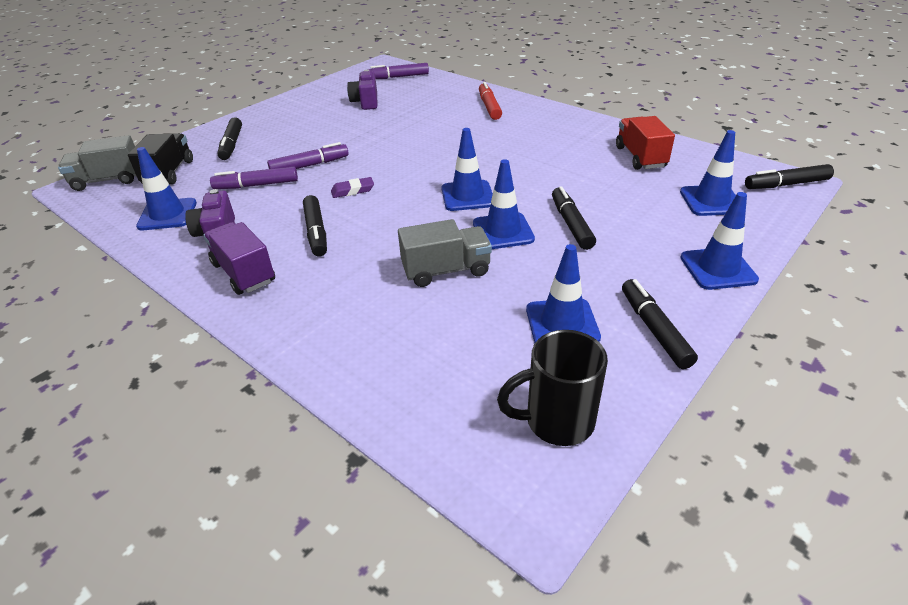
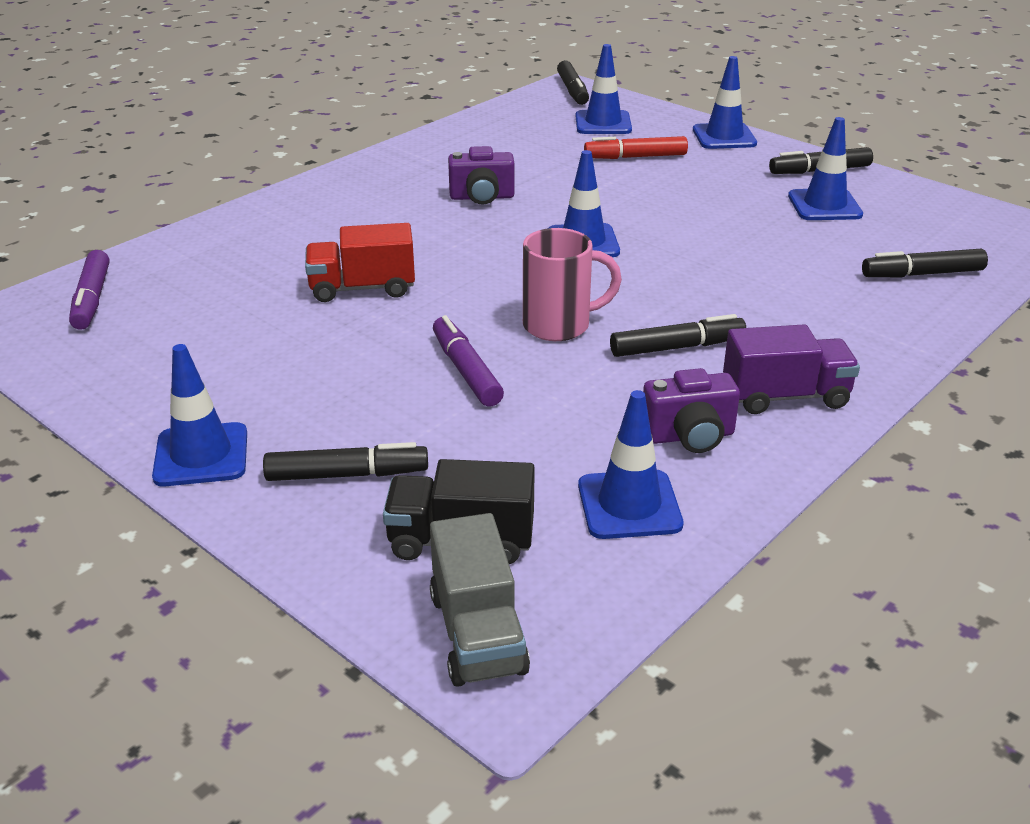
camera: 90 degrees left, 5 degrees down
purple truck [203,222,275,295] -> purple truck turned 150 degrees counterclockwise [723,324,860,414]
purple marker [210,166,298,189] -> none
purple eraser [331,177,374,198] -> pink mug [523,228,622,341]
purple camera [347,70,377,110] -> purple camera moved to [448,146,515,205]
grey truck [398,219,492,287] -> none
blue traffic cone [473,159,535,249] -> blue traffic cone moved to [152,344,247,486]
red marker [479,82,502,120] -> red marker moved to [584,136,688,159]
black mug [497,330,608,446] -> none
black marker [552,186,596,250] -> black marker moved to [862,249,988,277]
red truck [616,116,675,170] -> red truck moved to [305,223,415,302]

